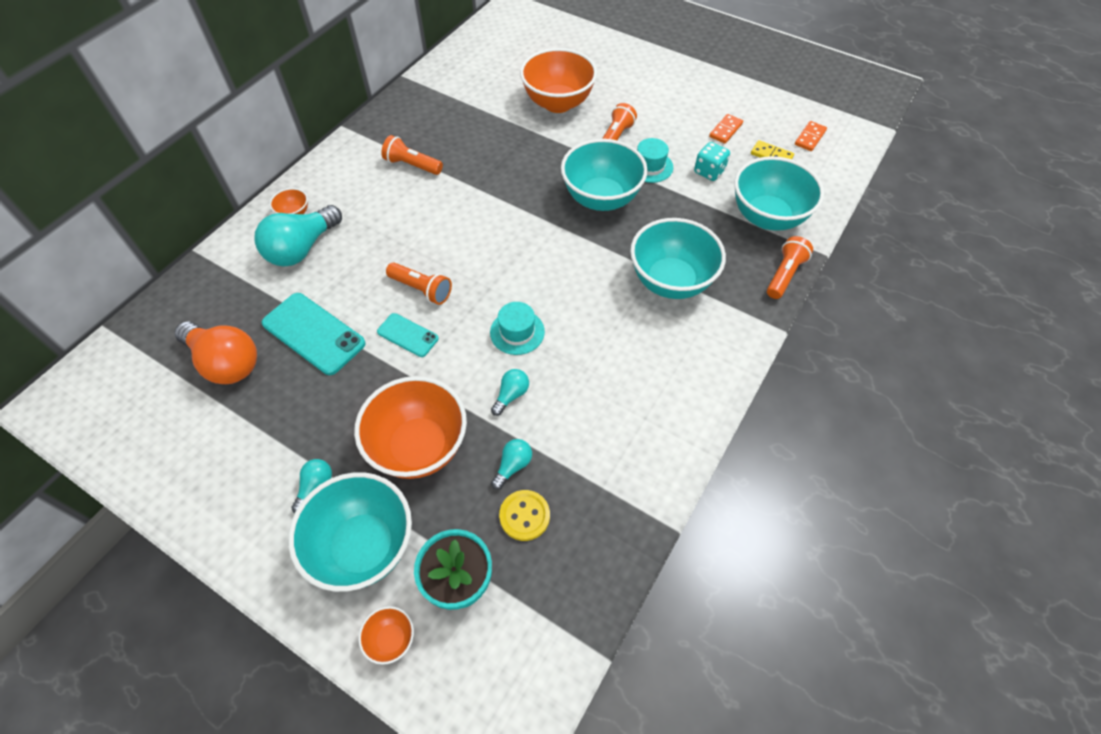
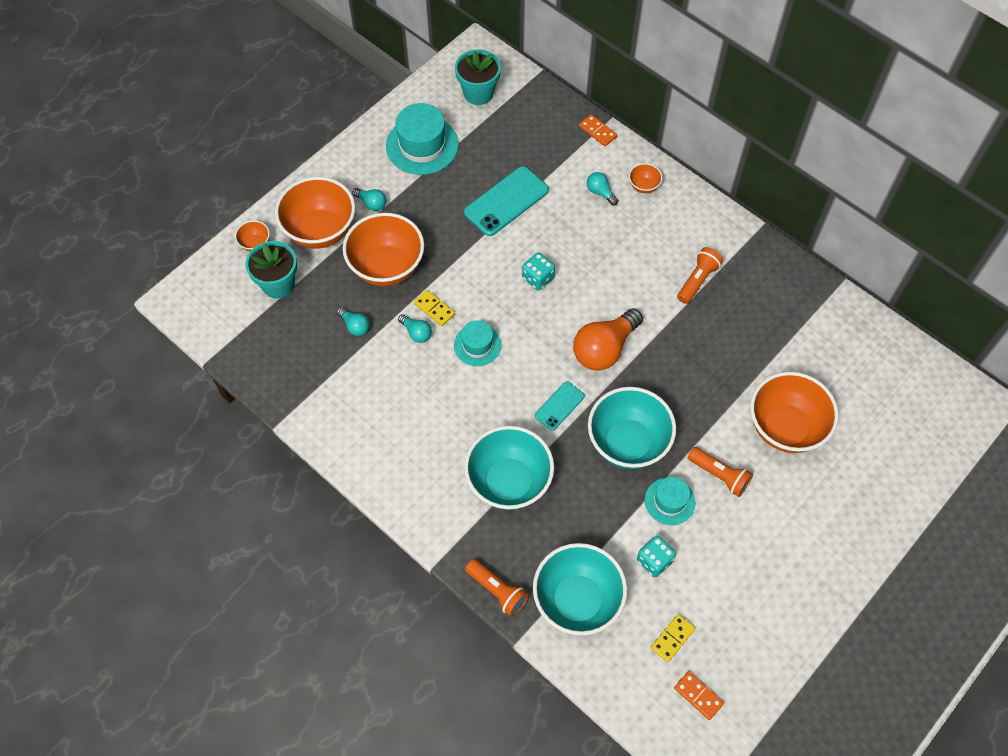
camera: 100 degrees right, 5 degrees up
orange light bulb [175,321,257,384] -> orange light bulb moved to [573,308,643,370]
turquoise light bulb [254,205,342,266] -> turquoise light bulb [587,172,618,206], size x0.48
turquoise bowl [288,472,412,592] -> orange bowl [275,177,355,249]
turquoise phone [377,313,439,357] -> turquoise phone moved to [535,381,585,431]
orange flashlight [386,262,452,305] -> turquoise dice [522,252,555,291]
yellow button [499,490,550,541] -> none
orange domino [709,114,743,144] -> orange domino moved to [579,114,617,146]
none -> turquoise hat [386,103,459,175]
none -> yellow domino [414,290,455,326]
none -> turquoise flower pot [455,49,501,105]

